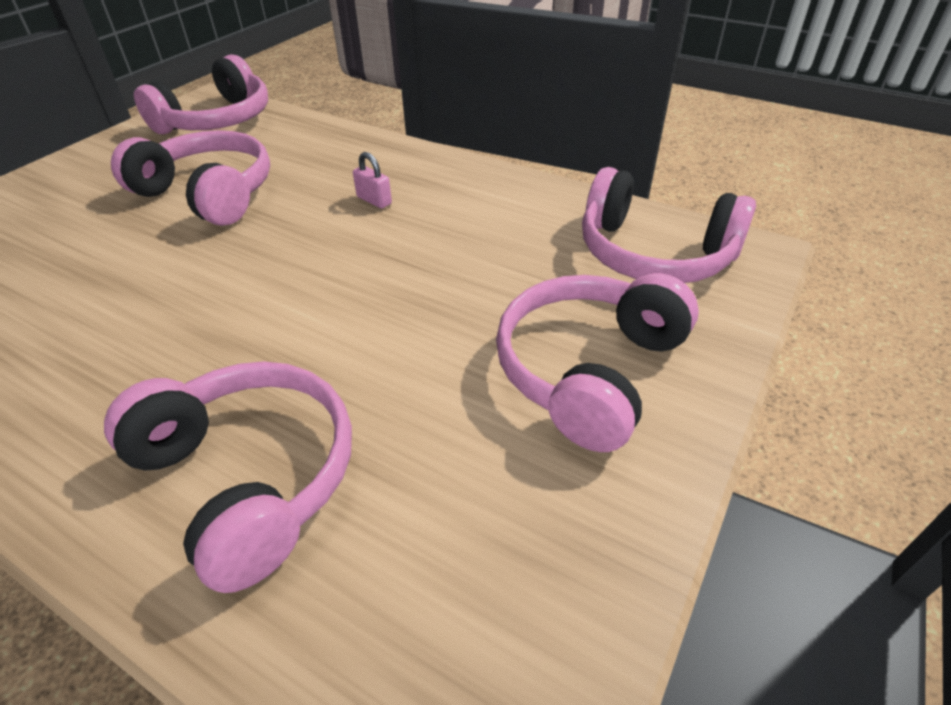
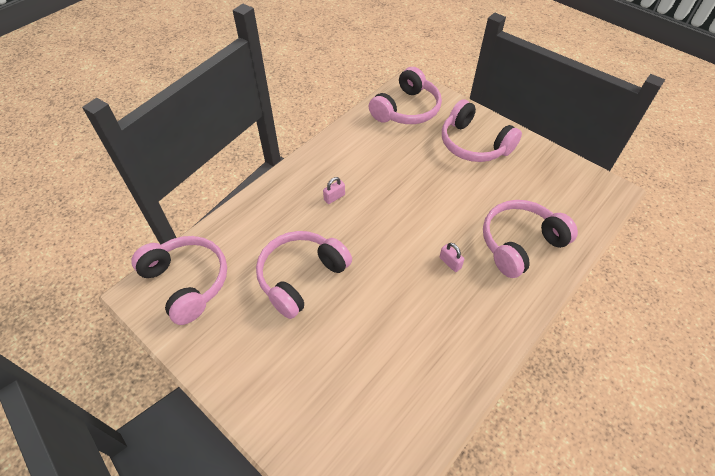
camera: 80 degrees left, 10 degrees up
none -> pink padlock [440,243,464,272]

